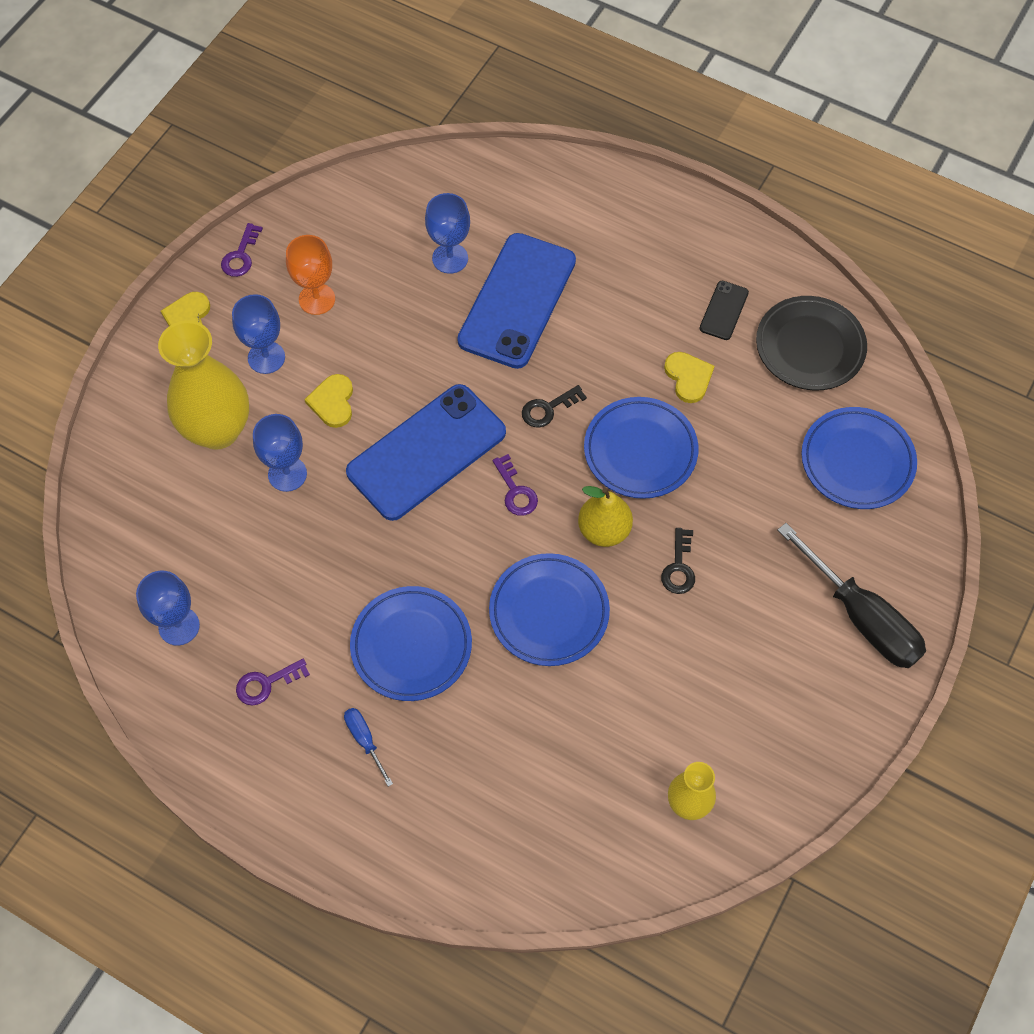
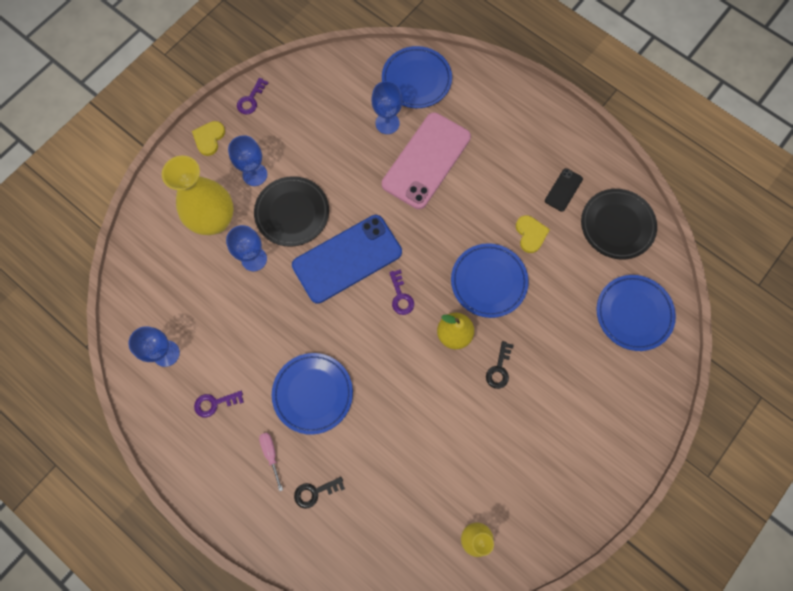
camera: 10 degrees right, 10 degrees up
orange goblet [286,235,335,315] -> none
yellow heart [304,374,353,428] -> black plate [254,176,329,247]
blue screwdriver [344,708,393,787] -> pink screwdriver [259,433,283,491]
blue phone [457,233,576,369] -> pink phone [382,113,471,209]
blue plate [489,553,610,666] -> blue plate moved to [382,46,452,108]
black key [522,385,587,428] -> black key moved to [294,477,345,509]
black screwdriver [778,523,926,668] -> none

